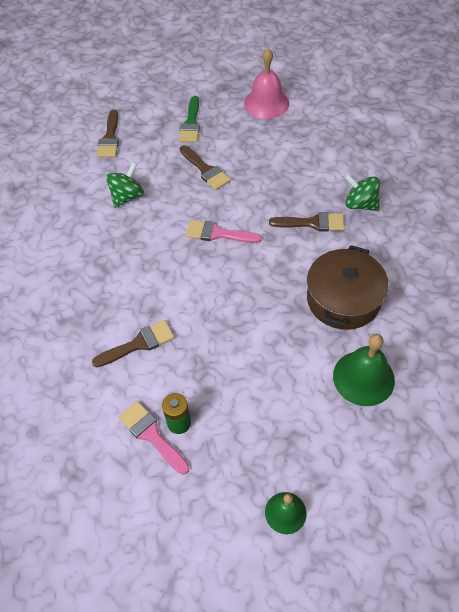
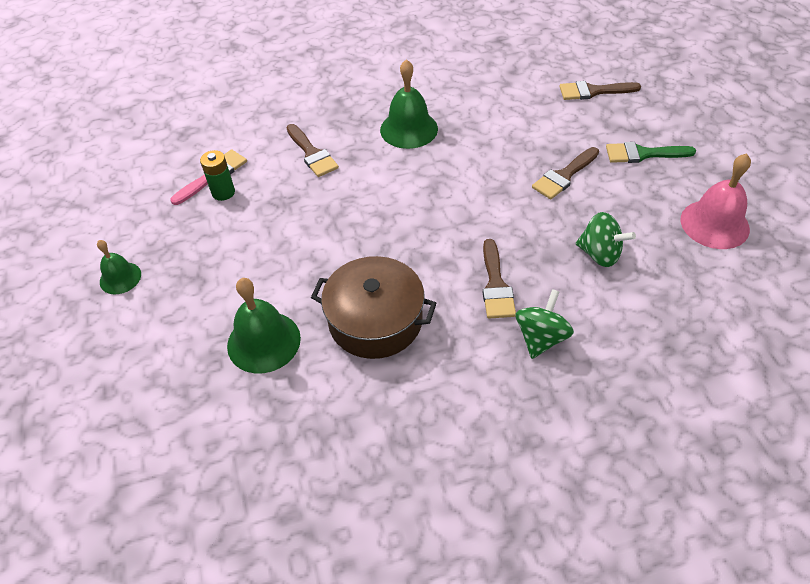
camera: 85 degrees right, 5 degrees down
green spinning top [106,162,144,208] -> green spinning top moved to [576,212,636,267]
pink brush [186,220,262,243] -> none
none -> green bell [380,59,438,149]

